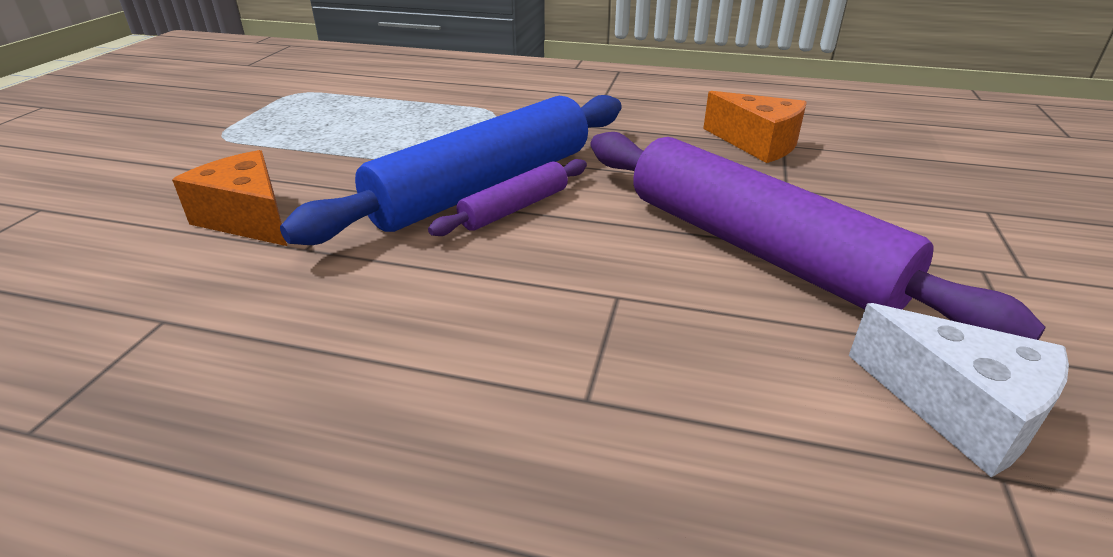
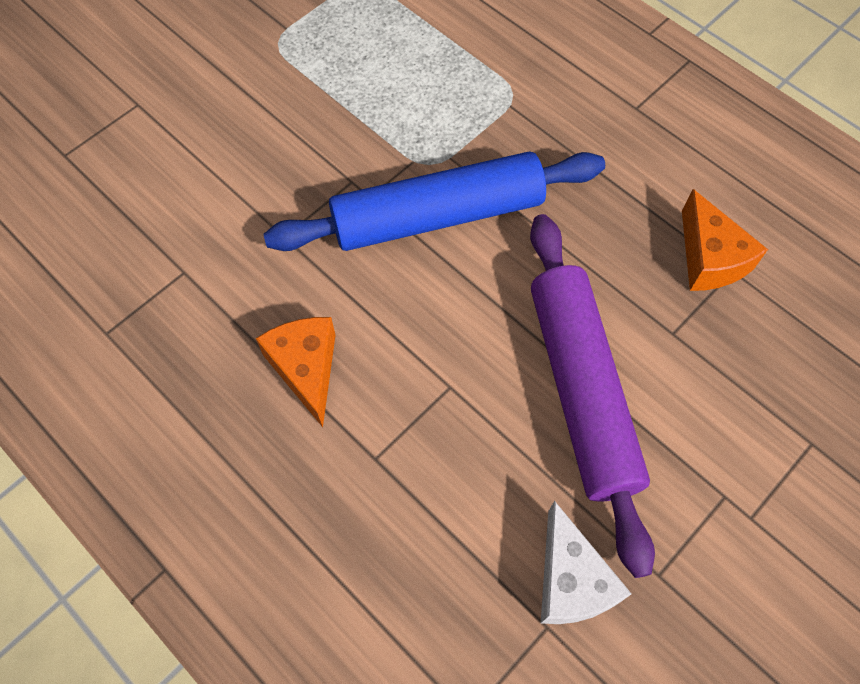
camera: 30 degrees right, 30 degrees up
orange cheese [172,150,287,246] -> orange cheese moved to [255,317,336,427]
purple rolling pin [428,159,587,236] -> none

